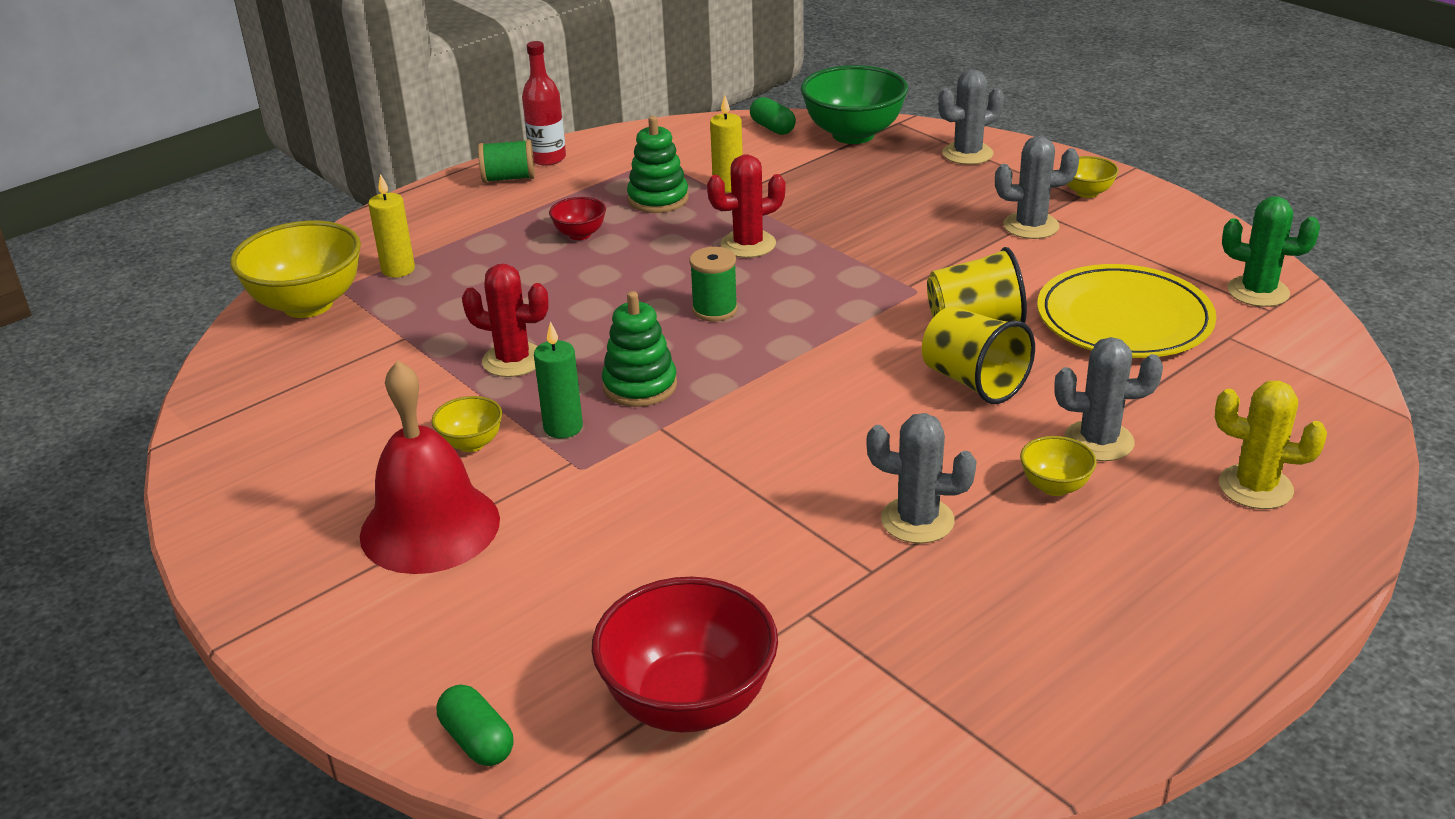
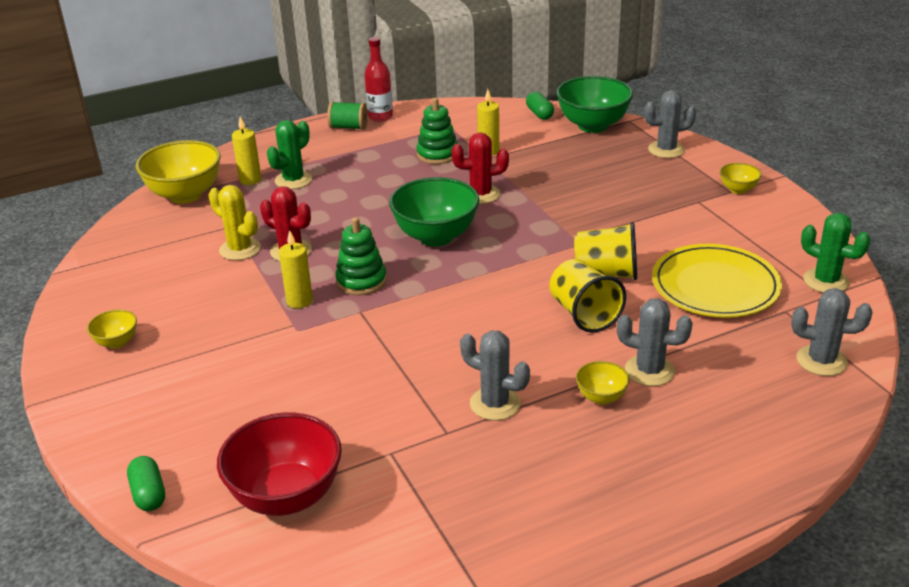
camera: 15 degrees right, 0 degrees up
red bell [360,360,500,574] -> none
yellow bowl [431,396,502,452] -> yellow bowl moved to [87,309,137,349]
green candle [534,321,583,438] -> yellow candle [279,230,313,308]
red bowl [549,197,606,240] -> none
green spool [690,247,738,322] -> green bowl [389,177,479,246]
grey cactus [995,136,1079,239] -> grey cactus moved to [792,288,873,376]
yellow cactus [1215,381,1327,509] -> yellow cactus moved to [208,185,261,260]
none -> green cactus [267,120,312,189]

